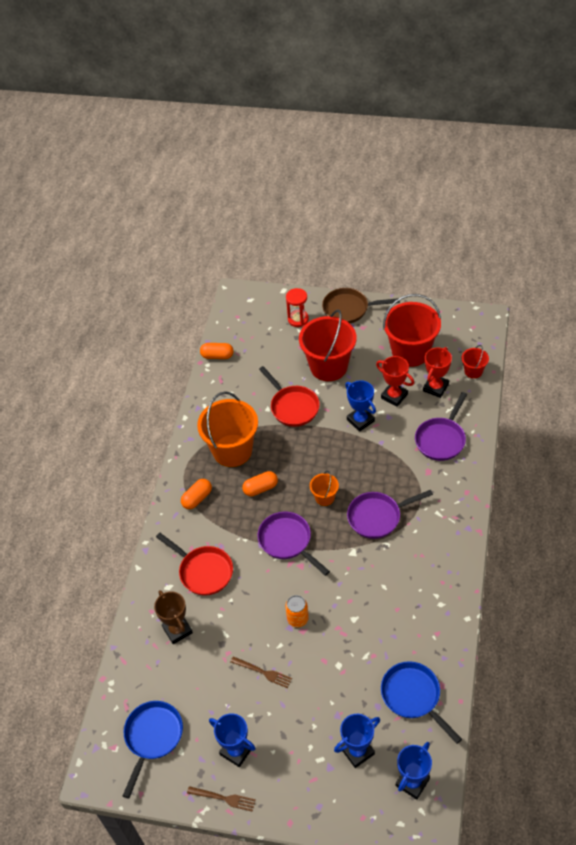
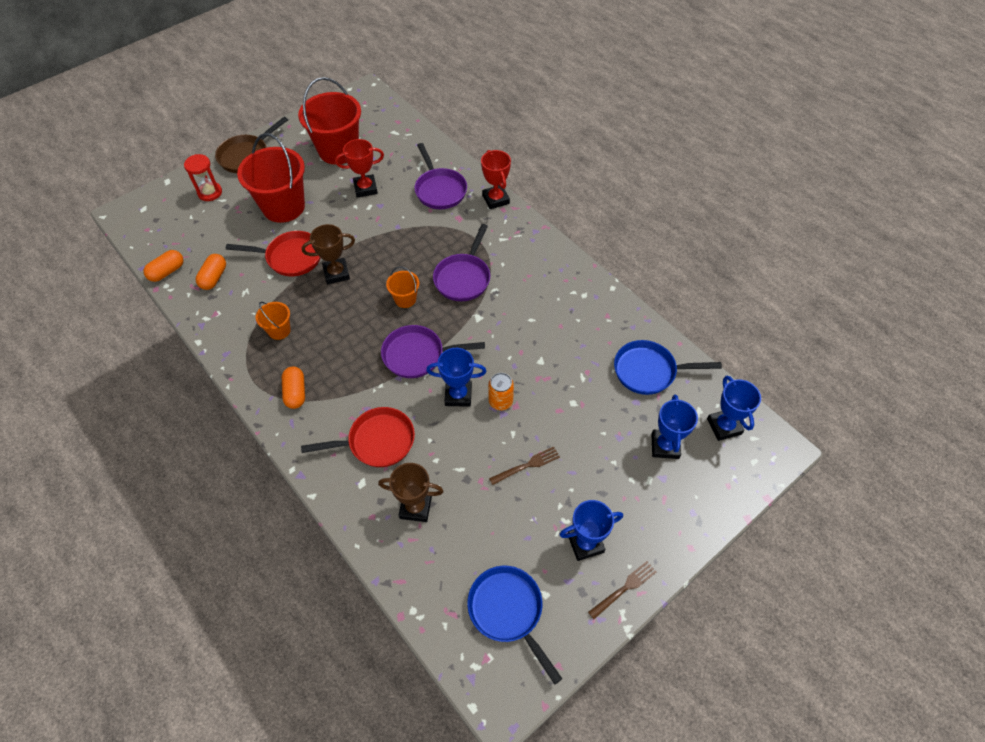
camera: 55 degrees left, 5 degrees up
orange bucket [197,391,258,467] -> orange bucket [256,302,291,340], size x0.47
orange capsule [242,471,278,496] -> orange capsule moved to [196,254,226,290]
blue trophy [345,380,376,432] -> blue trophy moved to [426,348,486,407]
red trophy [423,347,452,398] -> red trophy moved to [481,150,511,209]
red bucket [462,345,489,379] -> none
none -> brown trophy [302,224,355,284]

